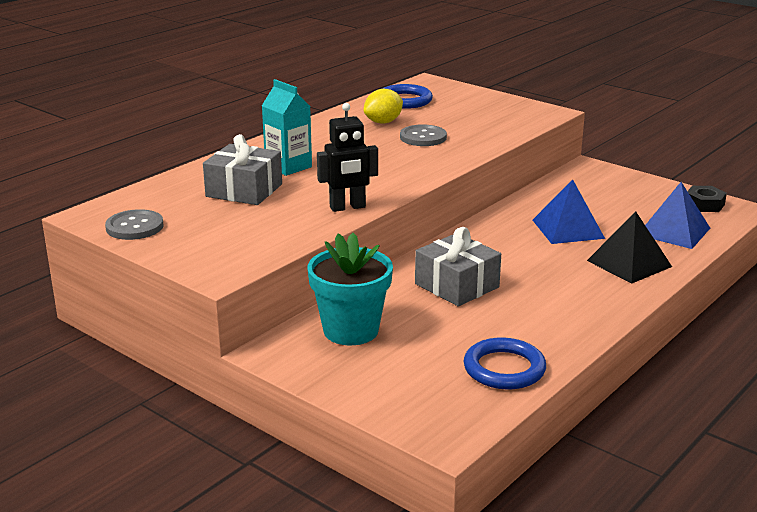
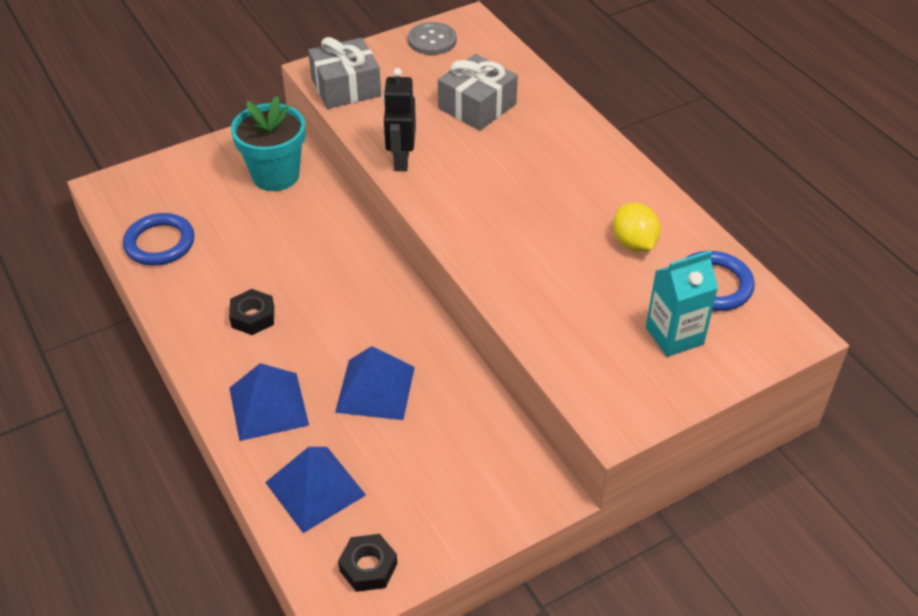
camera: 110 degrees right, 20 degrees up
turquoise carton [262,79,312,176] -> turquoise carton moved to [646,250,718,357]
grey button [400,124,447,146] -> none
grey gift [415,227,501,306] -> grey gift moved to [308,37,381,109]
black pyramid [587,211,672,284] -> blue pyramid [229,363,309,441]
none -> black nut [229,289,274,335]

